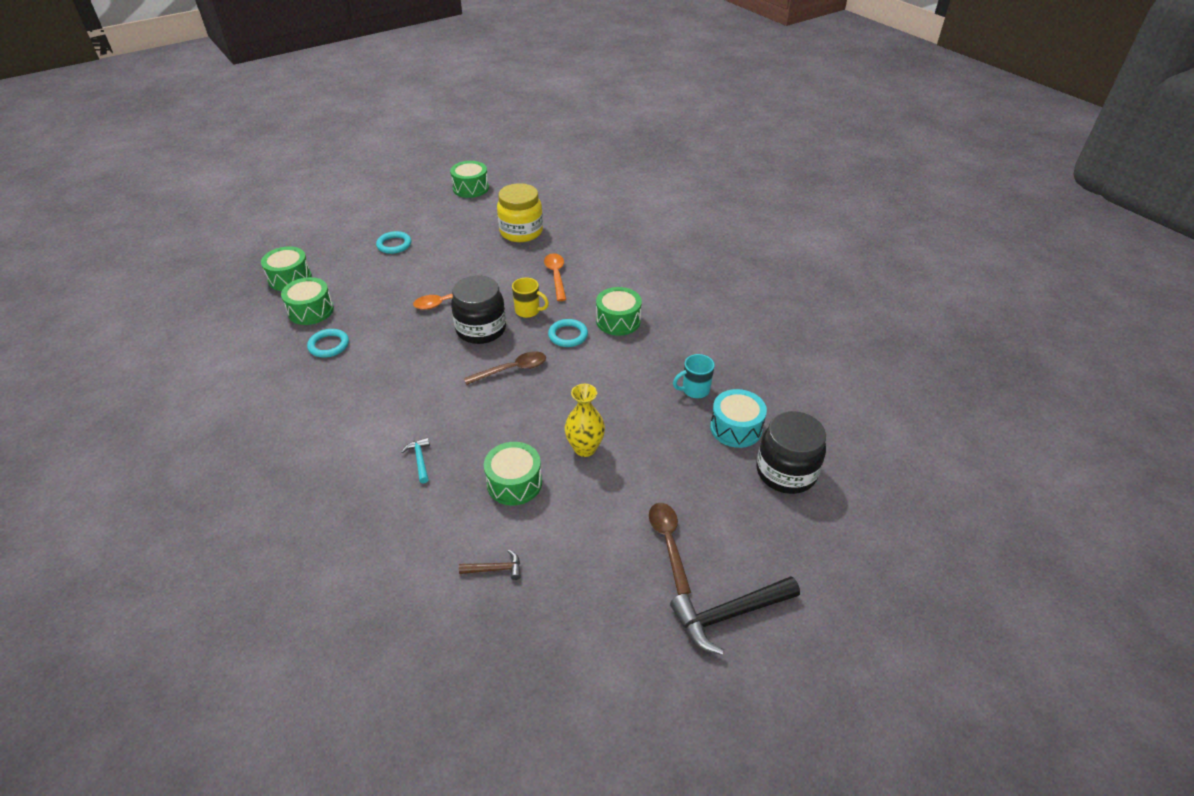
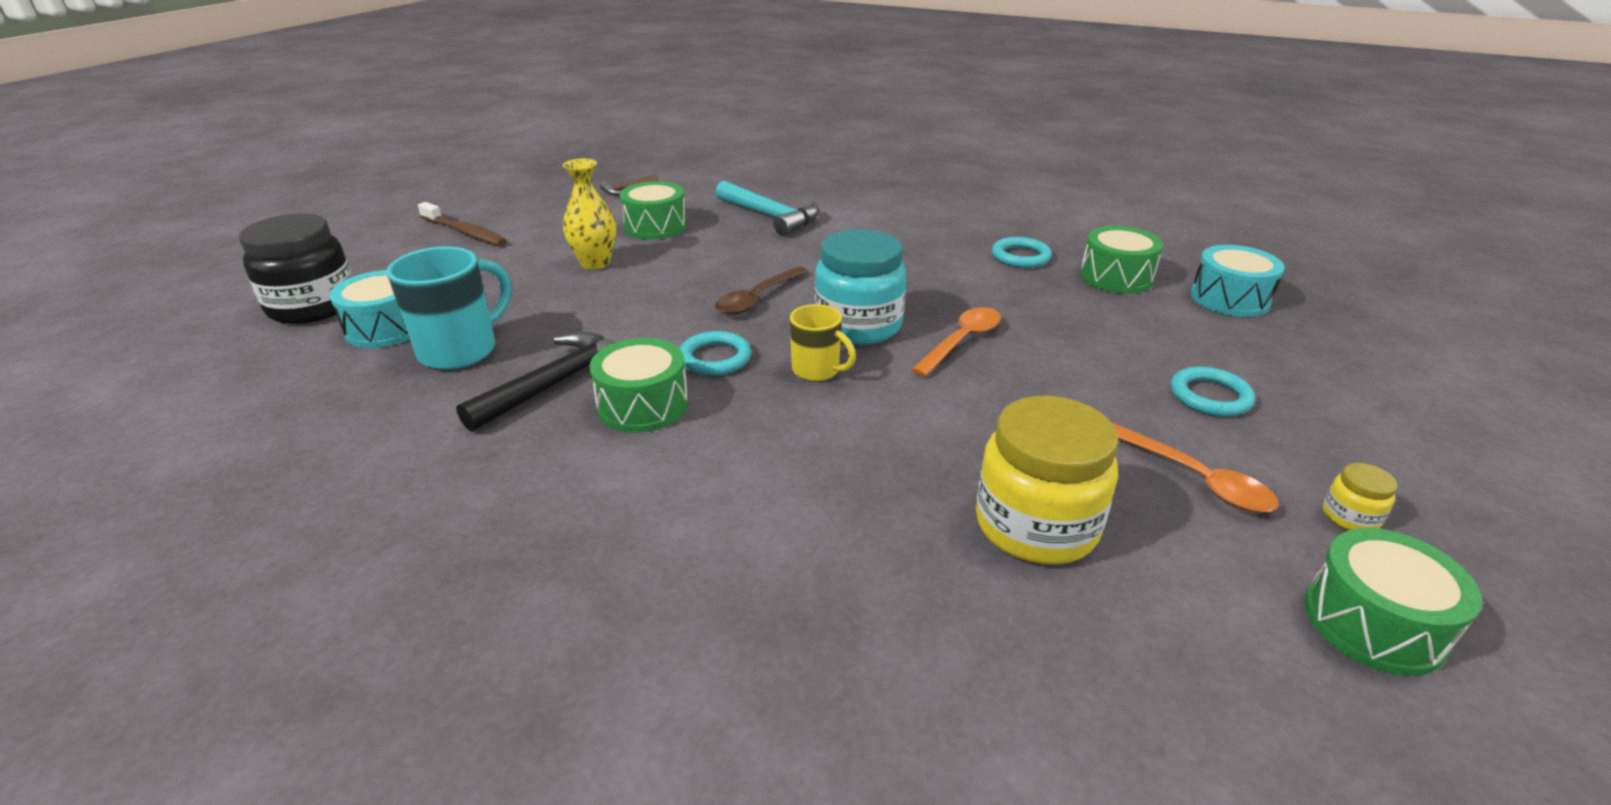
camera: 150 degrees right, 10 degrees down
green drum [261,246,312,291] -> turquoise drum [1191,245,1285,317]
turquoise hammer [401,438,430,484] -> turquoise hammer [716,181,820,236], size x1.99
black jar [451,275,506,344] -> turquoise jar [815,229,907,345]
yellow mug [512,278,549,318] -> yellow mug turned 135 degrees counterclockwise [790,304,856,381]
orange spoon [544,253,566,301] -> orange spoon moved to [1112,422,1279,513]
brown spoon [649,503,691,595] -> brown toothbrush [418,202,507,246]
black hammer [670,576,800,655] -> black hammer moved to [456,332,616,432]
turquoise mug [673,354,715,398] -> turquoise mug [387,246,511,370], size x1.64
none -> yellow jar [1323,463,1398,530]

